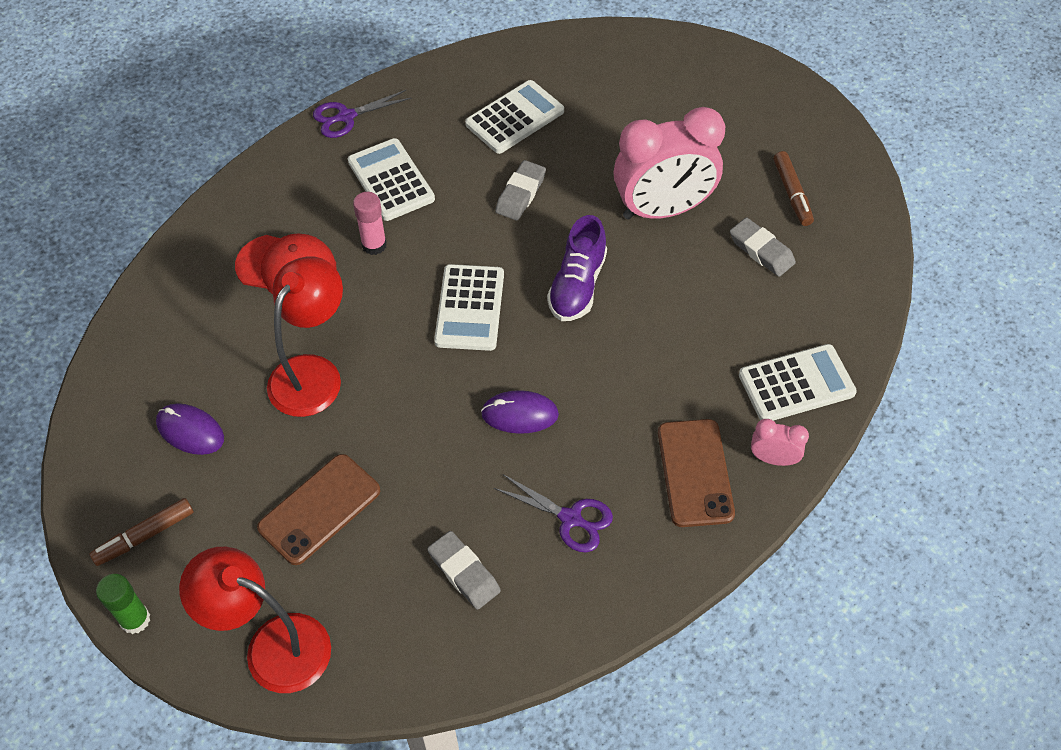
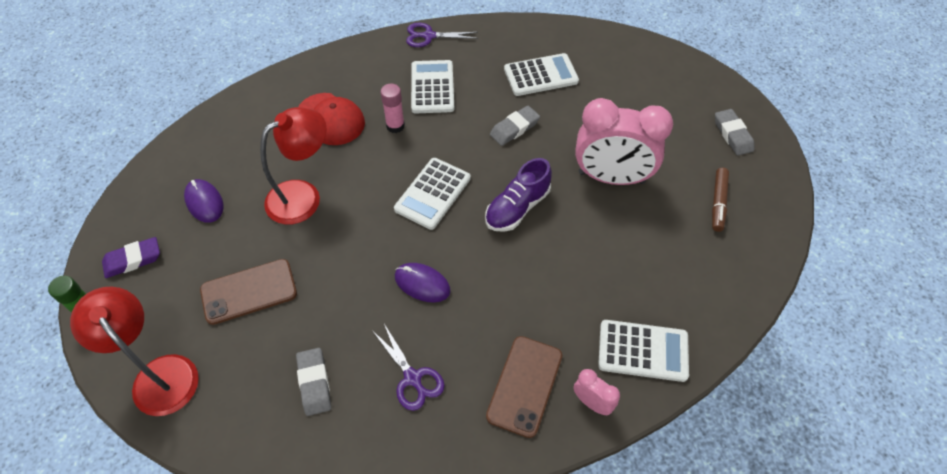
camera: 25 degrees right, 0 degrees up
brown marker [90,498,194,566] -> purple eraser [102,237,160,278]
grey eraser [730,217,796,277] -> grey eraser moved to [715,109,755,156]

